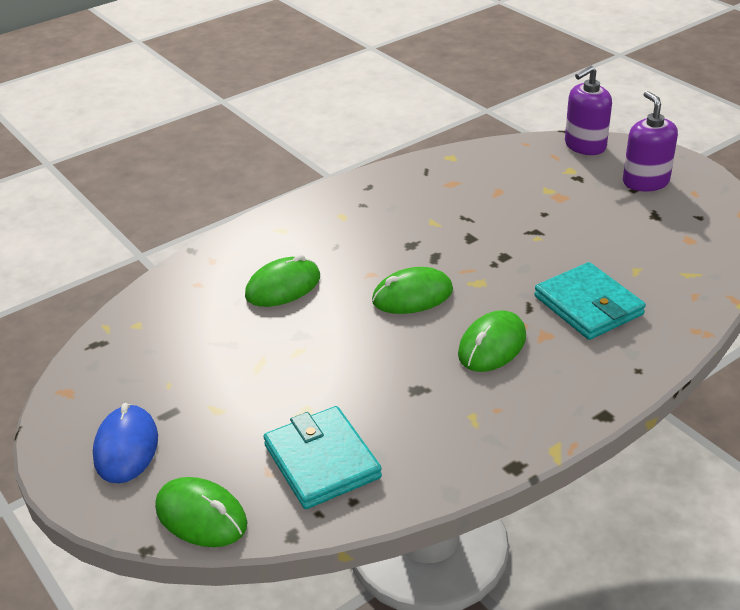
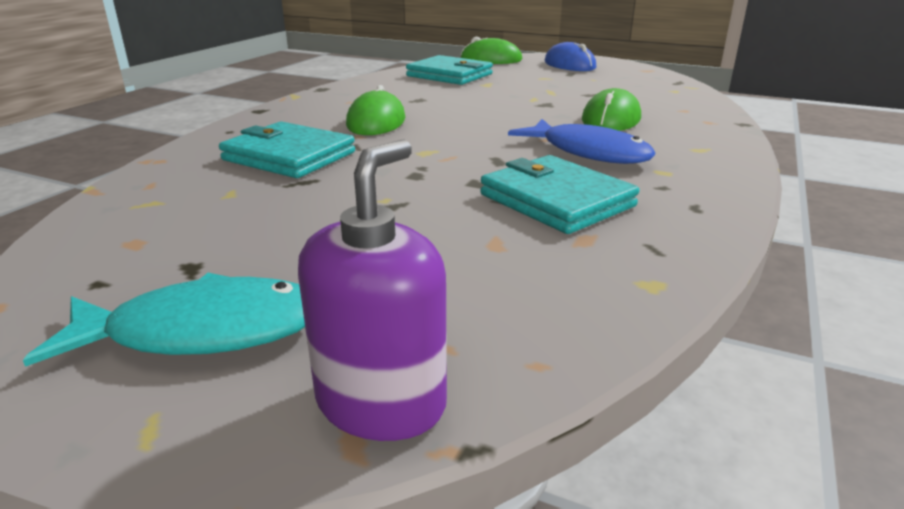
camera: 150 degrees right, 10 degrees down
green mouse [372,267,453,314] -> none
purple soap dispenser [623,91,678,192] -> turquoise fish [23,273,305,367]
none -> turquoise wallet [480,155,640,234]
none -> blue fish [508,119,656,164]

